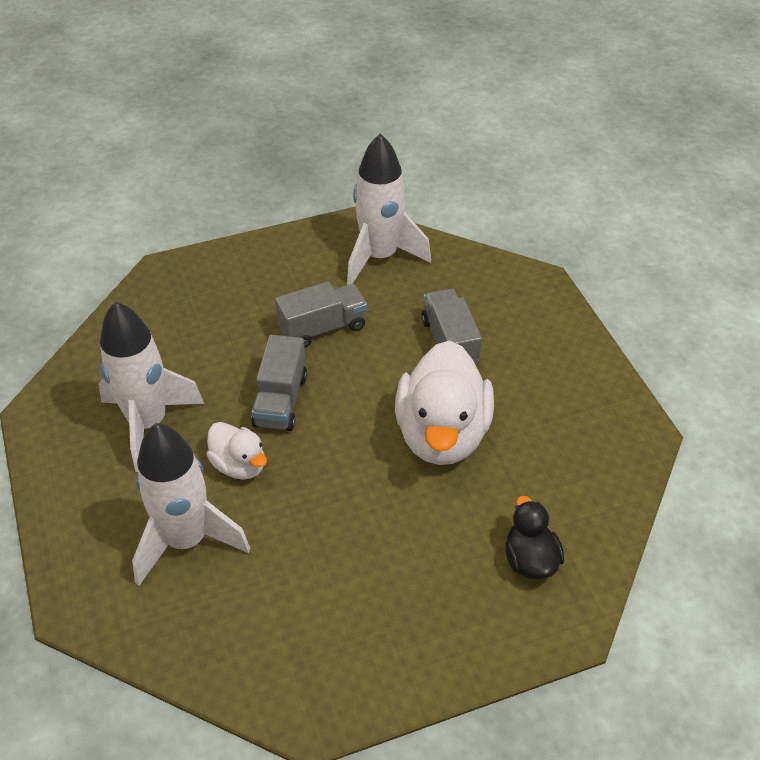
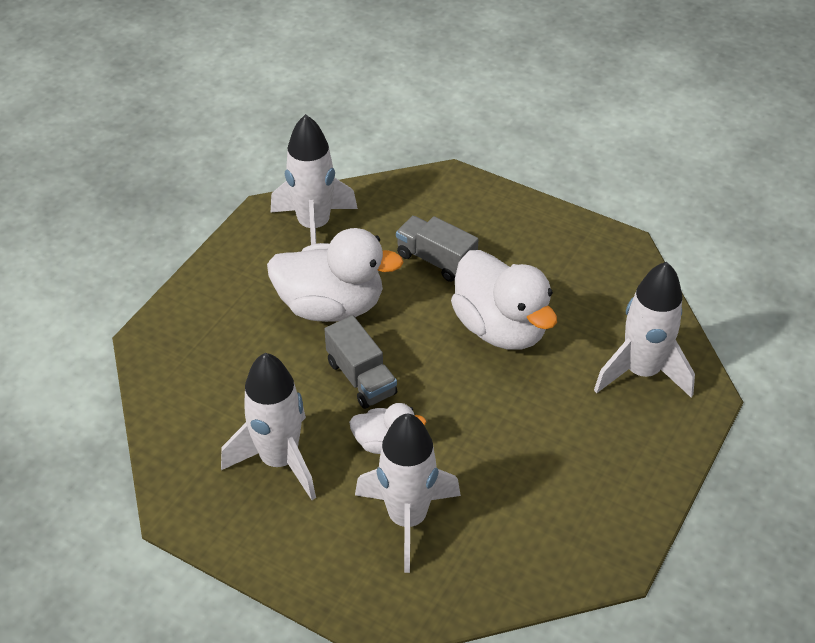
camera: 40 degrees left, 0 degrees up
grey truck [275,281,367,348] -> white duck [267,228,404,322]
black duck [505,496,564,580] -> white rocket [594,262,695,398]

